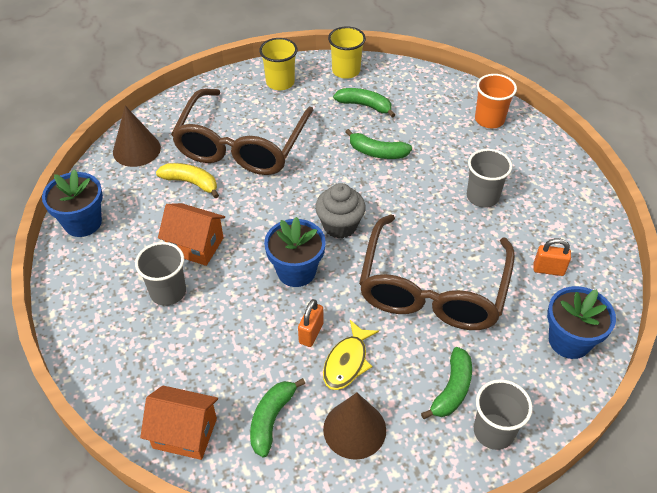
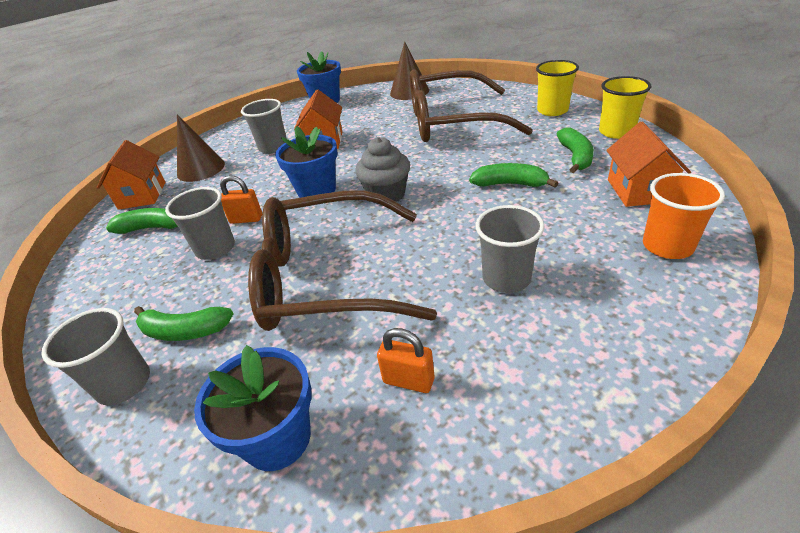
camera: 75 degrees right, 10 degrees down
yellow banana [156,163,219,198] -> none
yellow fish [323,320,379,390] -> grey cup [165,187,235,260]
brown cone [323,393,386,460] -> brown cone moved to [177,115,225,182]
green banana [346,129,412,159] -> green banana turned 105 degrees clockwise [469,163,558,188]
orange padlock [533,238,571,276] -> orange padlock turned 60 degrees counterclockwise [377,328,435,393]
none -> orange house [606,121,691,207]

